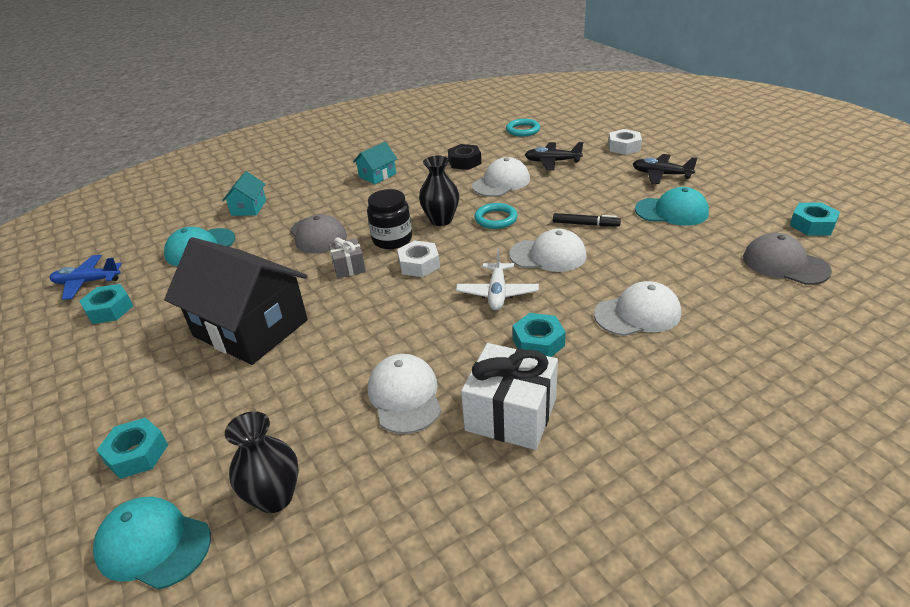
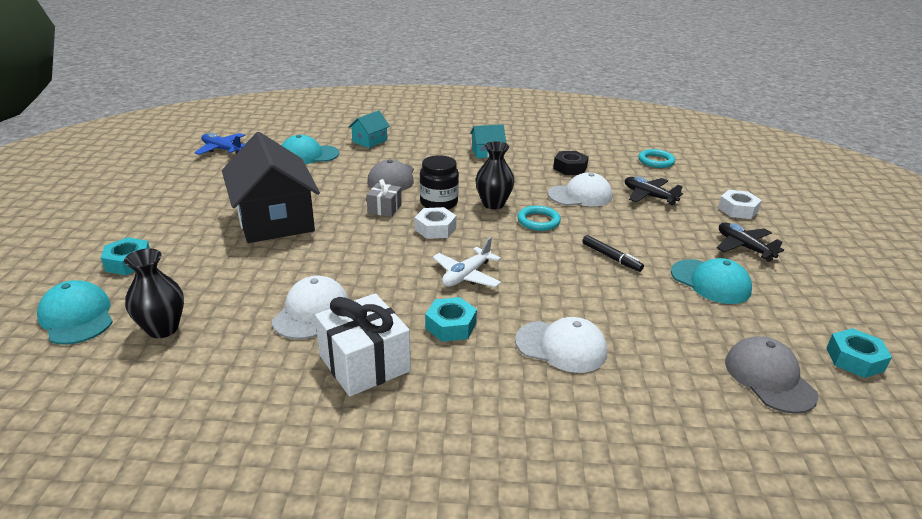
camera: 30 degrees right, 5 degrees down
turquoise nut [79,284,133,324] -> none
white cap [509,229,587,272] -> none

